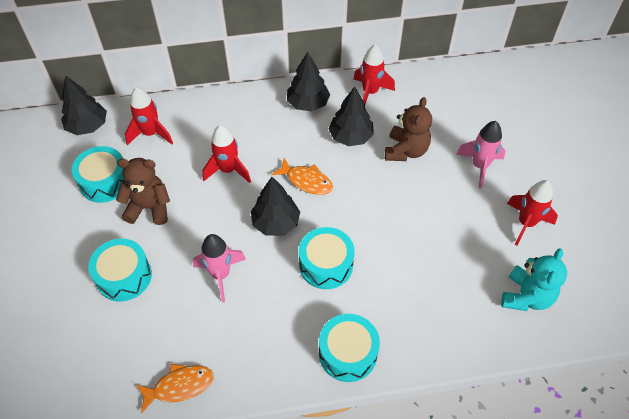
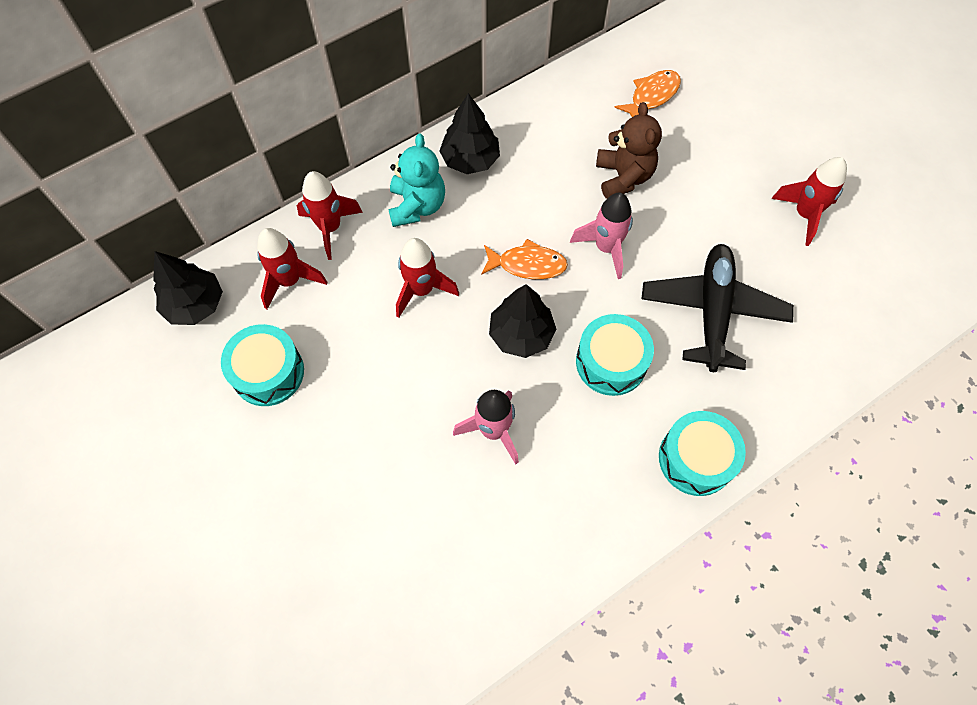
camera: 25 degrees left, 10 degrees up
turquoise drum [88,238,152,302] -> none
brown teddy bear [116,158,170,225] -> none
orange fish [136,364,214,414] -> orange fish moved to [614,70,681,117]
black tree [329,86,374,146] -> none
red rocket [353,45,395,104] -> red rocket moved to [297,171,363,260]
pink rocket [456,121,506,189] -> pink rocket moved to [570,193,633,279]
turquoise teddy bear [501,248,567,311] -> turquoise teddy bear moved to [388,134,445,227]
none -> black plane [641,244,793,372]

